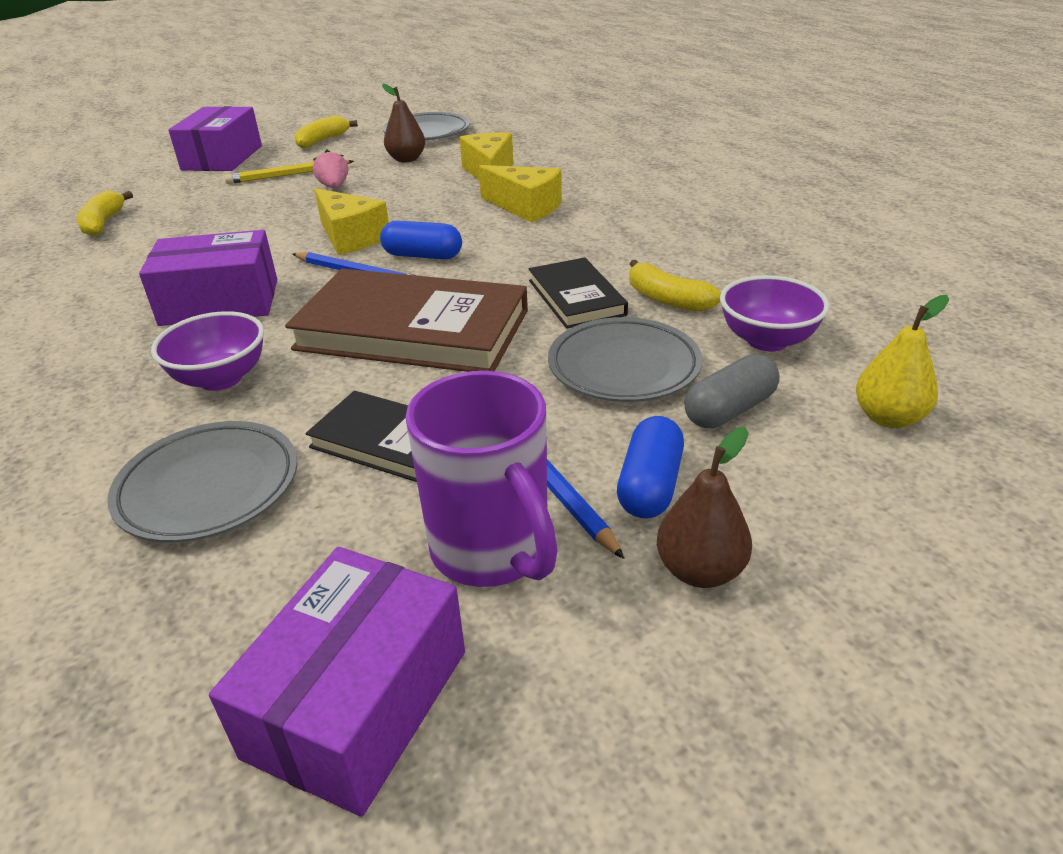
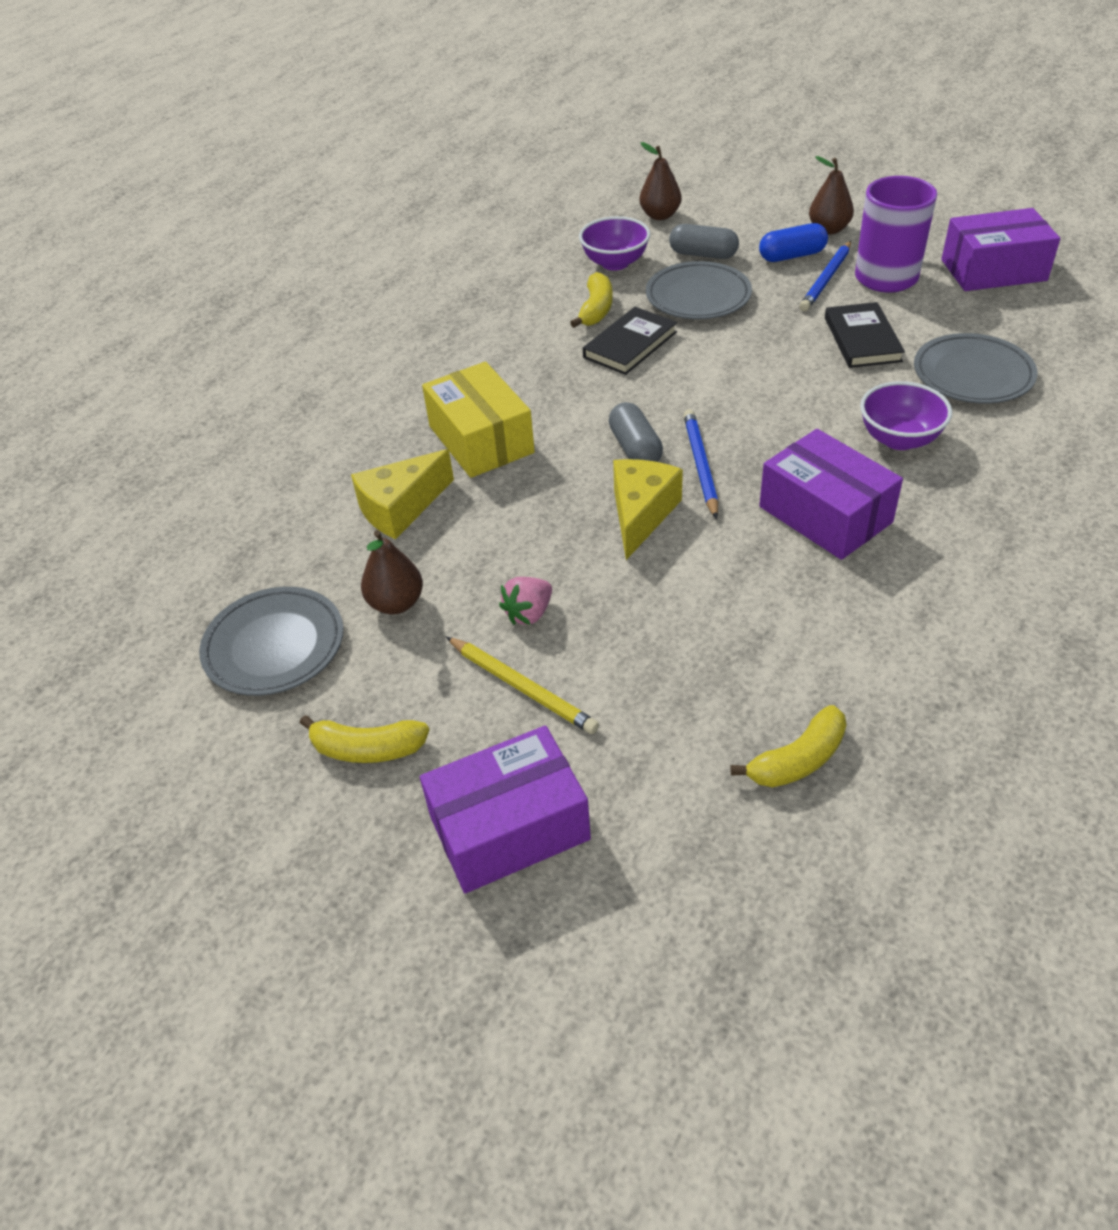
camera: 120 degrees left, 10 degrees up
brown book [285,269,528,372] -> none
blue capsule [380,220,462,259] -> grey capsule [609,402,663,462]
yellow cheese [479,165,562,223] -> yellow box [422,362,535,478]
yellow pear [856,295,949,428] -> brown pear [639,142,681,220]

